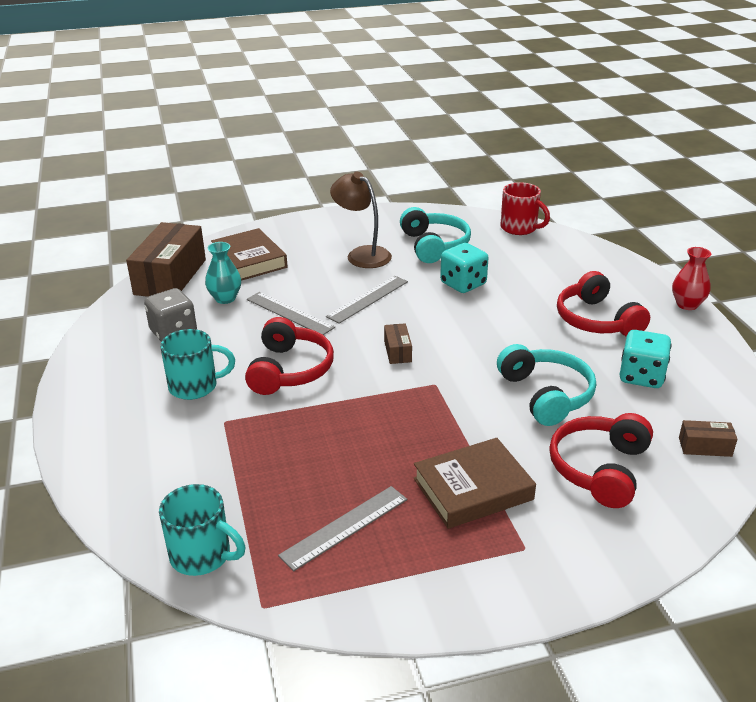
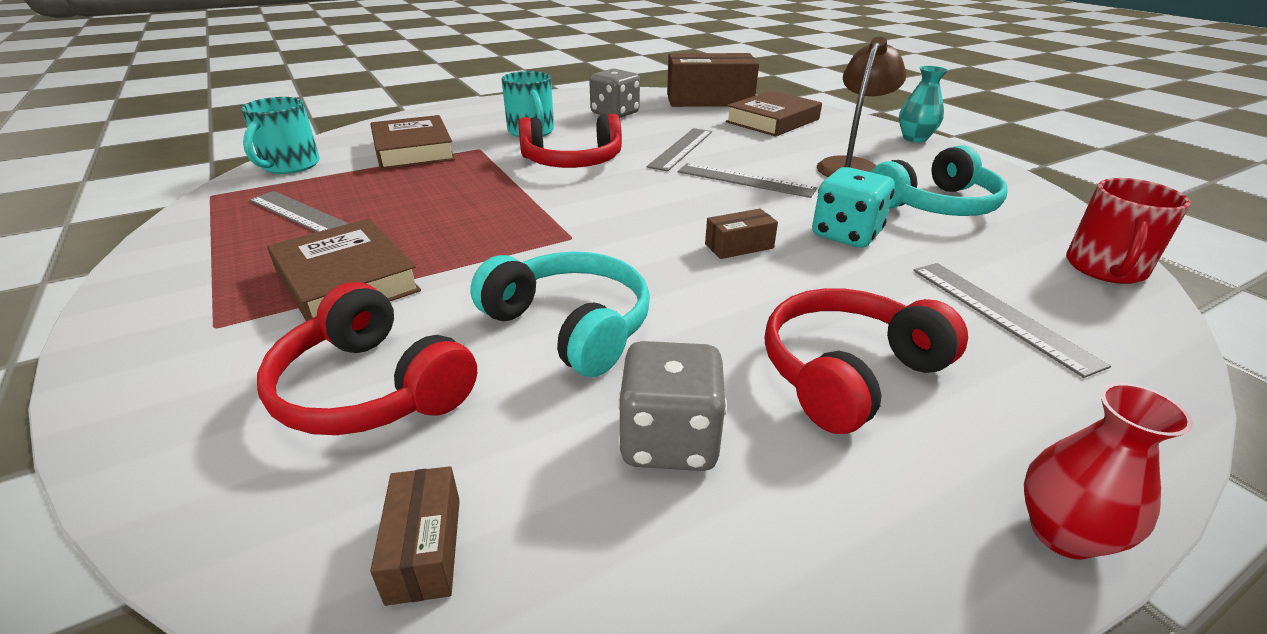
camera: 75 degrees right, 0 degrees up
turquoise vase [205,242,241,304] -> turquoise vase moved to [899,66,948,142]
brown box [384,323,412,364] -> brown box moved to [705,209,778,259]
turquoise headphones [497,344,596,426] -> turquoise headphones turned 105 degrees counterclockwise [470,252,650,377]
red headphones [549,413,653,508] -> red headphones turned 150 degrees counterclockwise [257,282,477,435]
turquoise dice [619,330,672,388] -> grey dice [618,341,727,471]
none -> brown book [371,115,455,170]
none -> grey ruler [913,263,1111,378]

